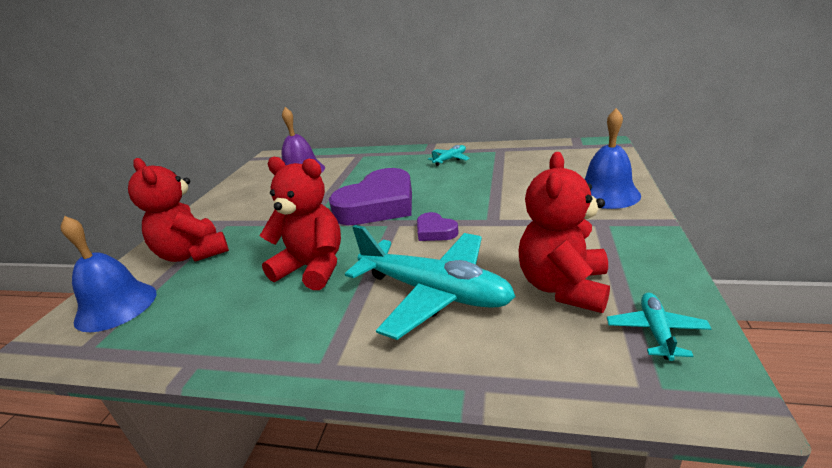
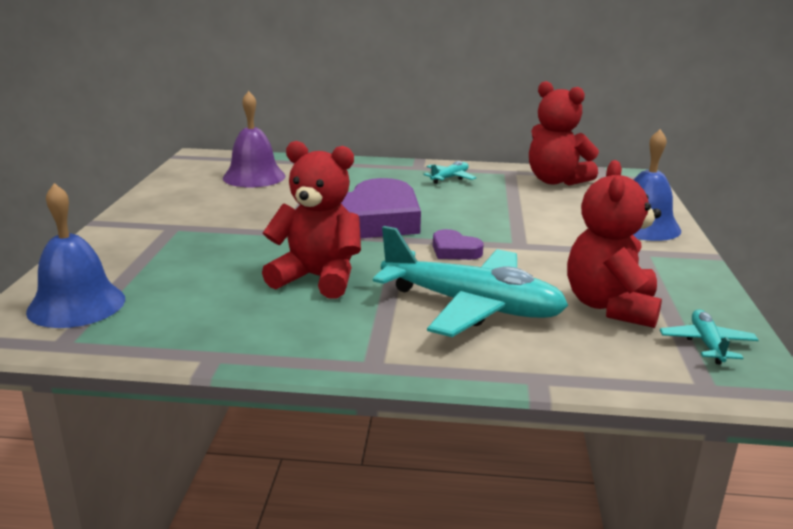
camera: 10 degrees left, 5 degrees down
red teddy bear [128,158,229,262] -> red teddy bear moved to [529,81,599,186]

